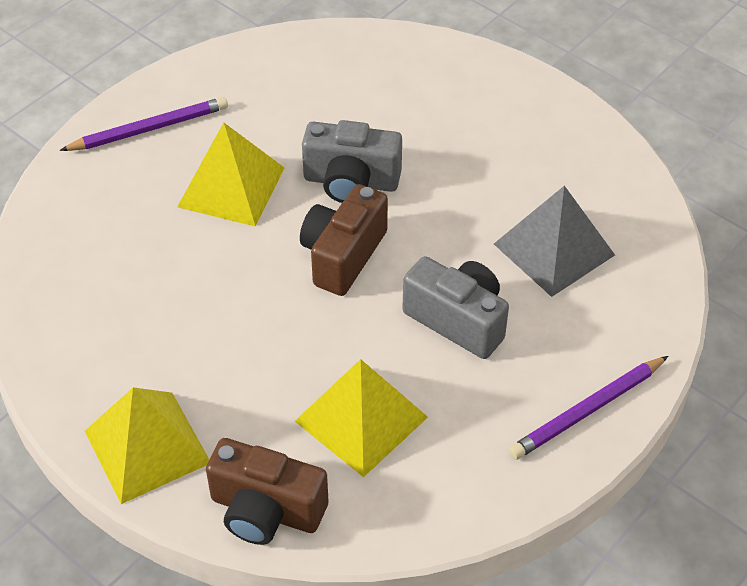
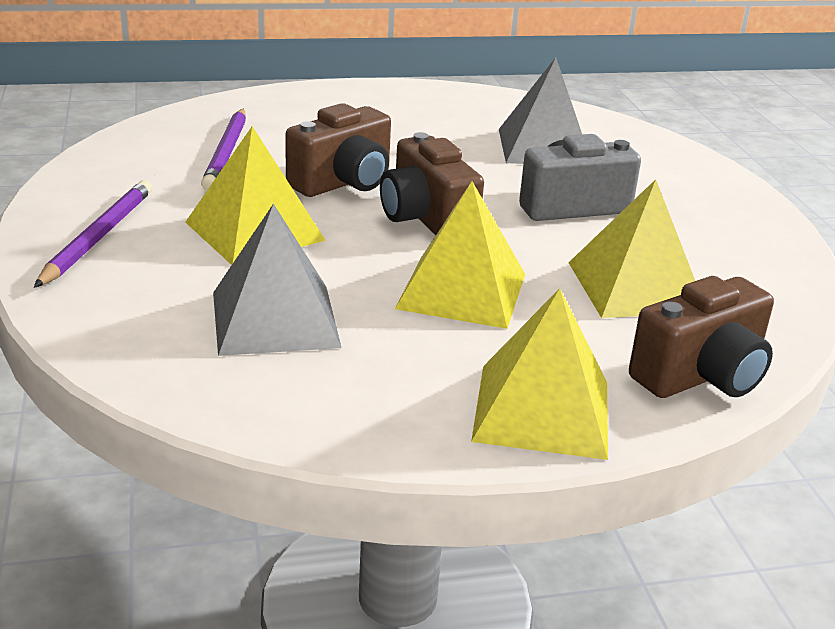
camera: 55 degrees left, 20 degrees down
grey camera [302,120,402,203] -> brown camera [285,103,391,197]
purple pencil [509,356,668,460] -> purple pencil moved to [201,108,246,190]
none -> grey pyramid [213,204,342,356]
none -> yellow pyramid [395,181,525,329]

